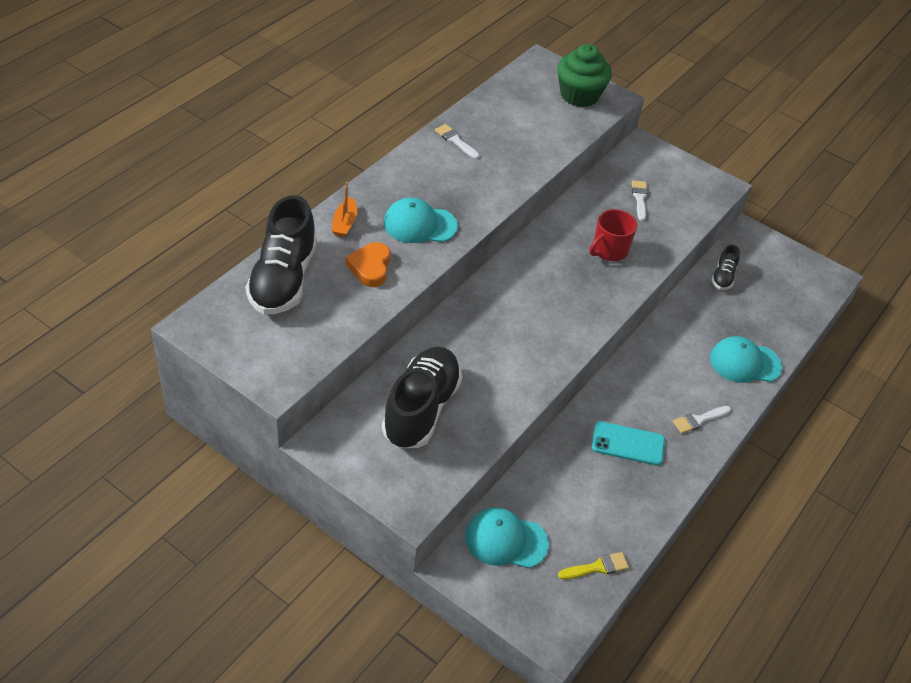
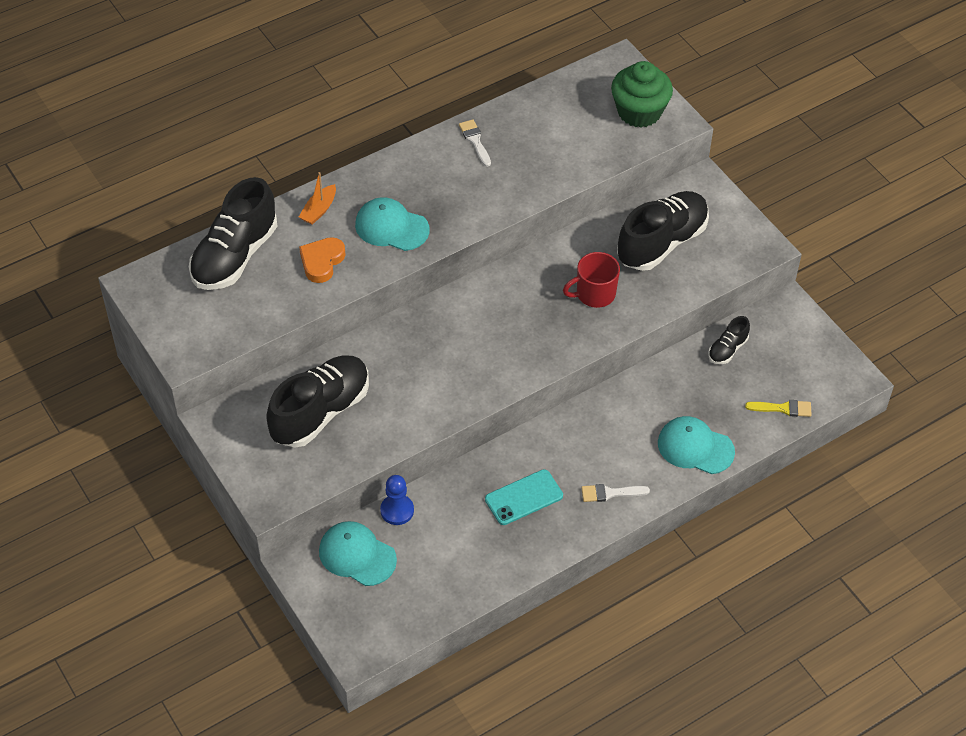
camera: 25 degrees right, 5 degrees up
yellow brush [558,552,629,580] -> yellow brush moved to [745,400,811,417]
turquoise phone [592,421,665,466] -> turquoise phone turned 60 degrees counterclockwise [485,469,563,525]
white brush [632,180,648,221] -> black shoe [617,191,709,271]
none -> blue pawn [380,475,414,525]

